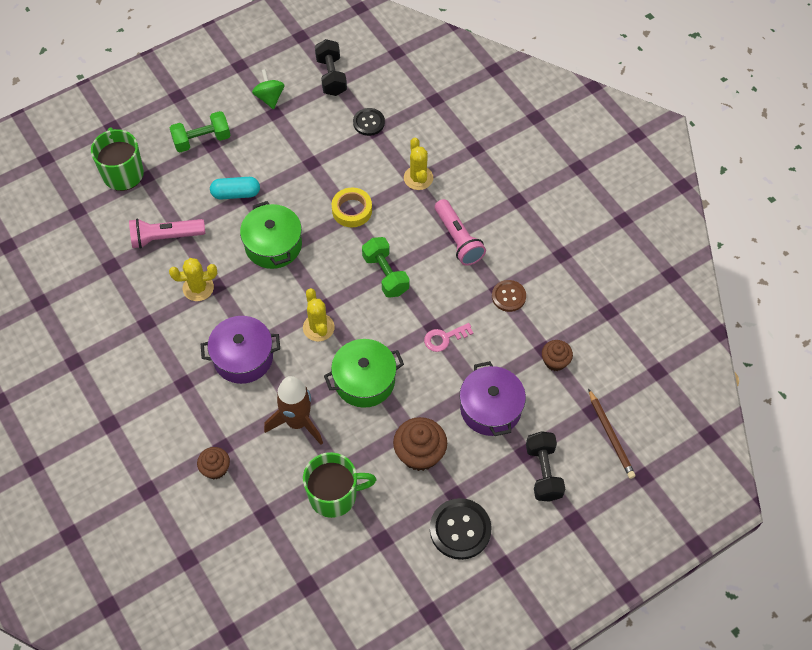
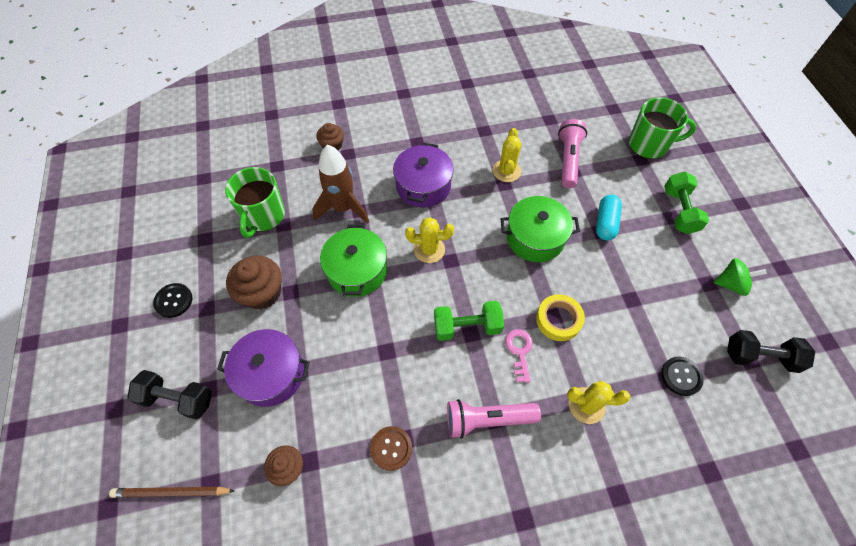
camera: 110 degrees right, 0 degrees up
pink key [424,323,474,352] -> pink key moved to [505,329,533,383]
black button [430,498,492,560] -> black button [153,283,192,318], size x0.62

